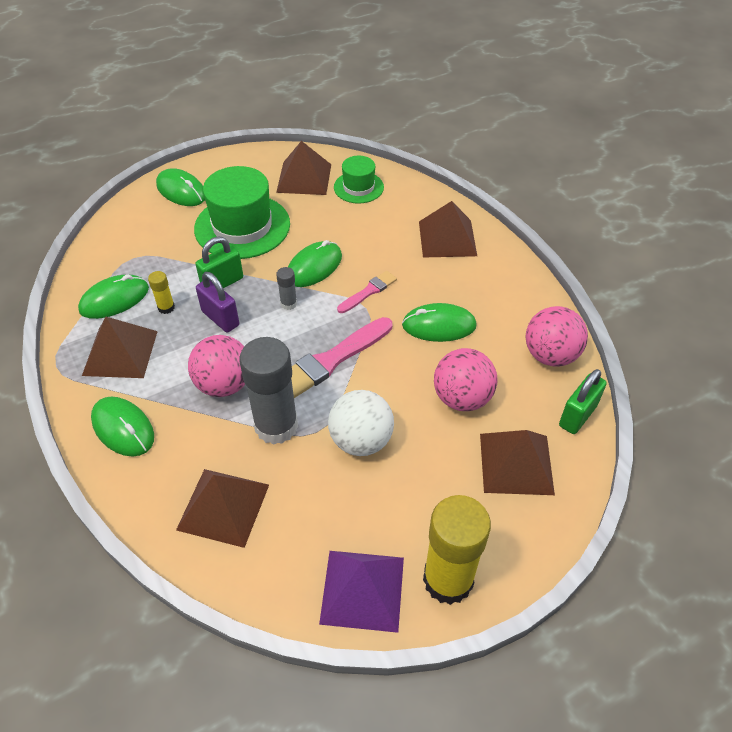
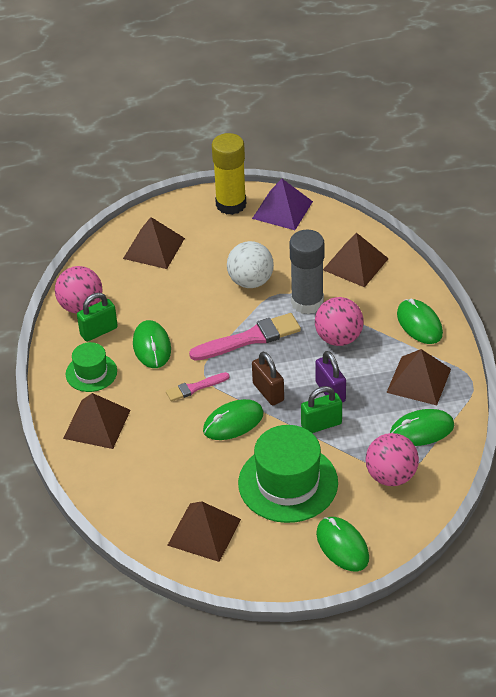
camera: 160 degrees left, 5 degrees down
yellow glue stick [148,271,175,314] -> none
grey glue stick [276,267,297,310] -> brown padlock [252,352,284,406]
green hat [334,156,384,204] -> green hat moved to [66,342,117,392]
green mouse [402,303,477,342] -> green mouse turned 60 degrees clockwise [133,320,171,368]
pink ball [434,348,498,411] -> pink ball moved to [365,433,419,486]
green padlock [559,369,607,434] -> green padlock moved to [77,293,118,342]

